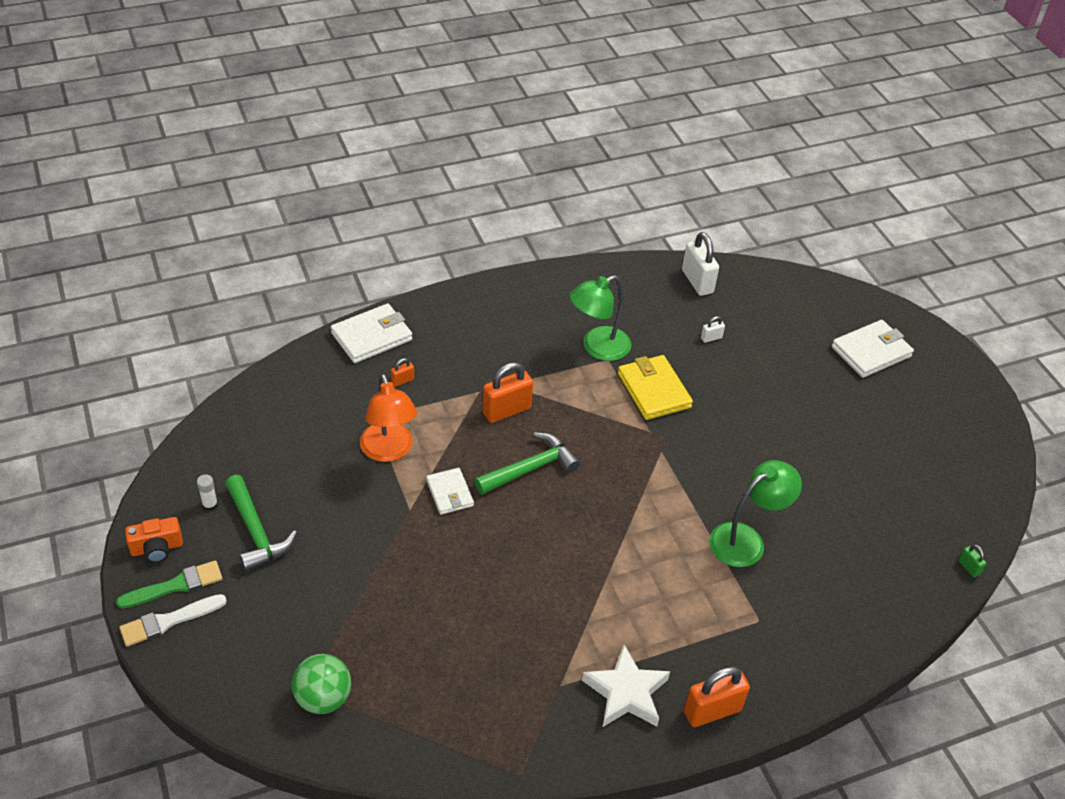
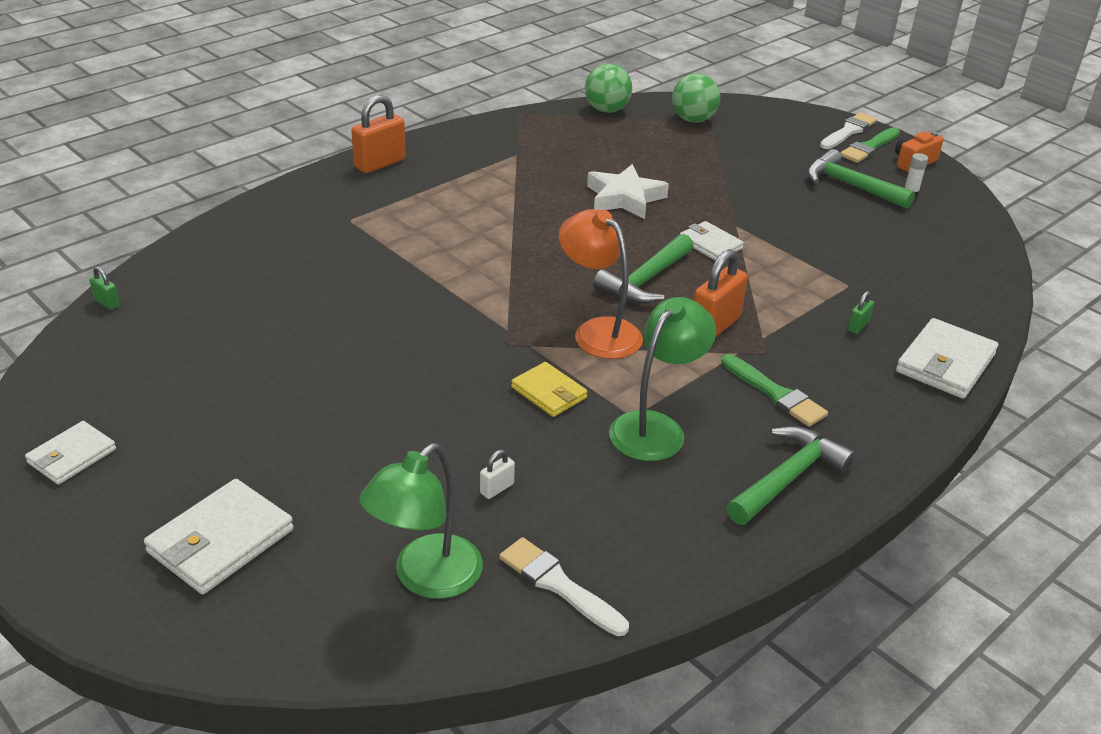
camera: 160 degrees right, 10 degrees down
orange lamp [360,374,417,462] -> orange lamp moved to [559,209,643,359]
orange padlock [391,358,414,387] -> green padlock [847,291,874,334]
white star [582,645,670,727] -> white star moved to [587,164,669,219]
yellow wallet [618,355,693,420] -> yellow wallet [511,362,588,417], size x0.63
white padlock [682,232,719,296] -> white brush [499,537,629,636]
green lamp [709,460,802,567] -> green lamp moved to [359,443,483,599]
none -> white wallet [25,421,116,485]
none -> green ball [585,64,632,113]
none -> green brush [721,354,828,427]
none -> green hammer [726,426,856,525]

